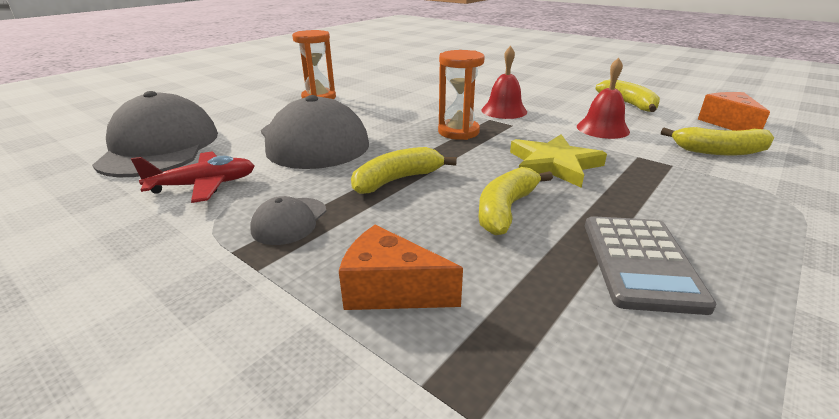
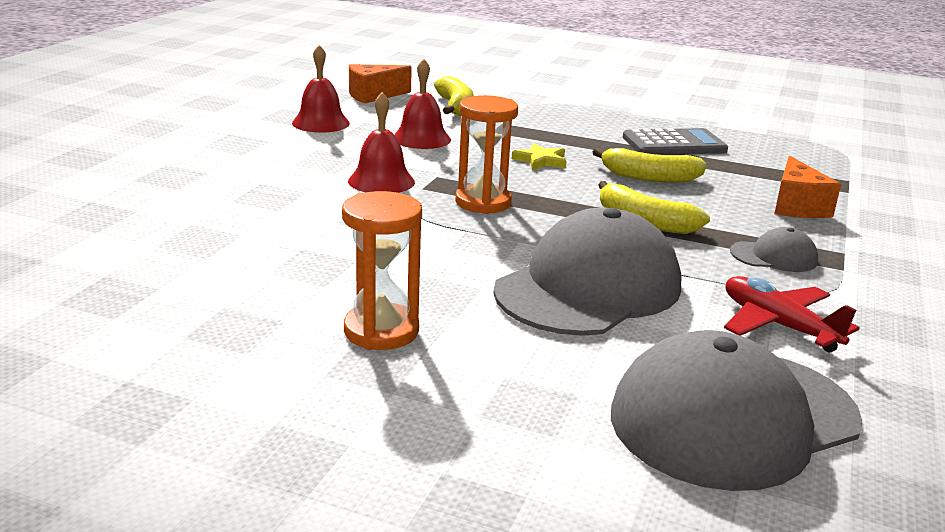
camera: 110 degrees left, 5 degrees down
yellow star [510,134,607,188] -> yellow star [512,143,567,170], size x0.58
yellow banana [595,79,660,112] -> red bell [292,45,350,133]

